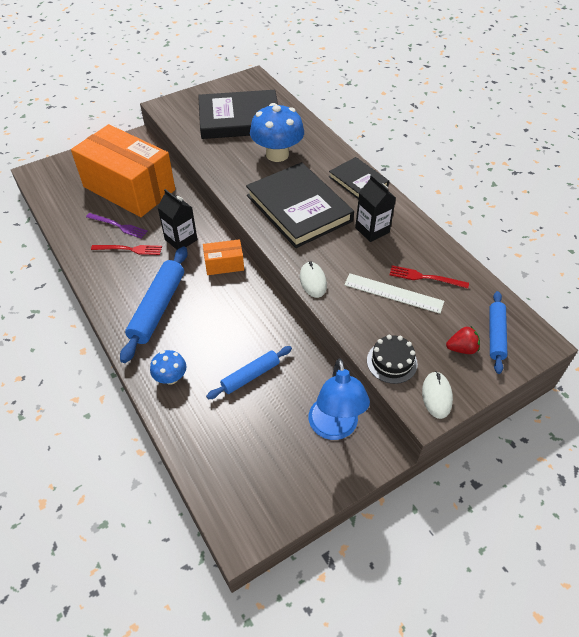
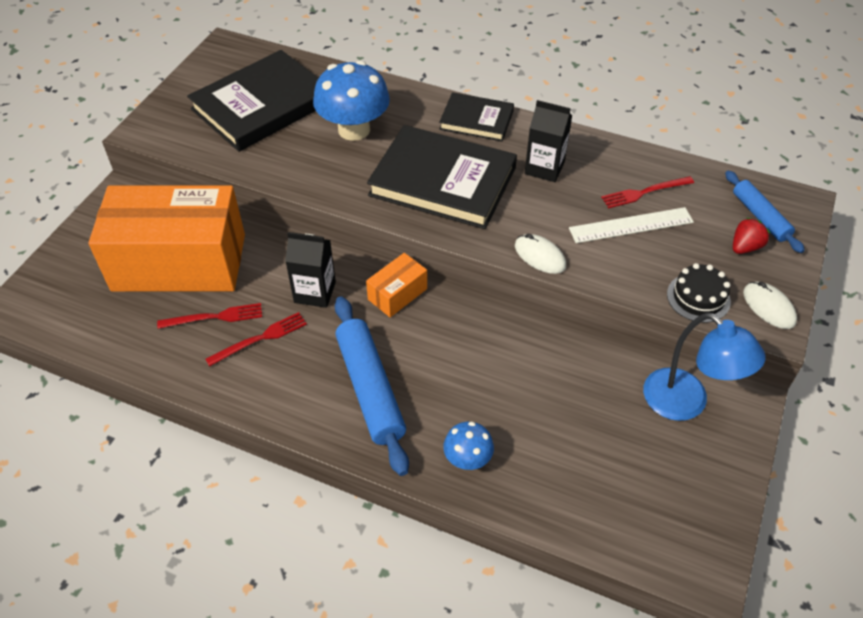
camera: 35 degrees left, 0 degrees up
purple fork [86,213,148,239] -> red fork [157,303,262,329]
blue rolling pin [206,346,292,399] -> none

